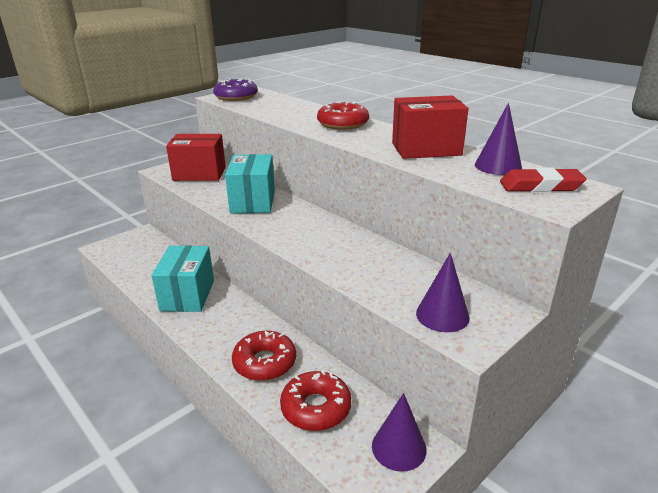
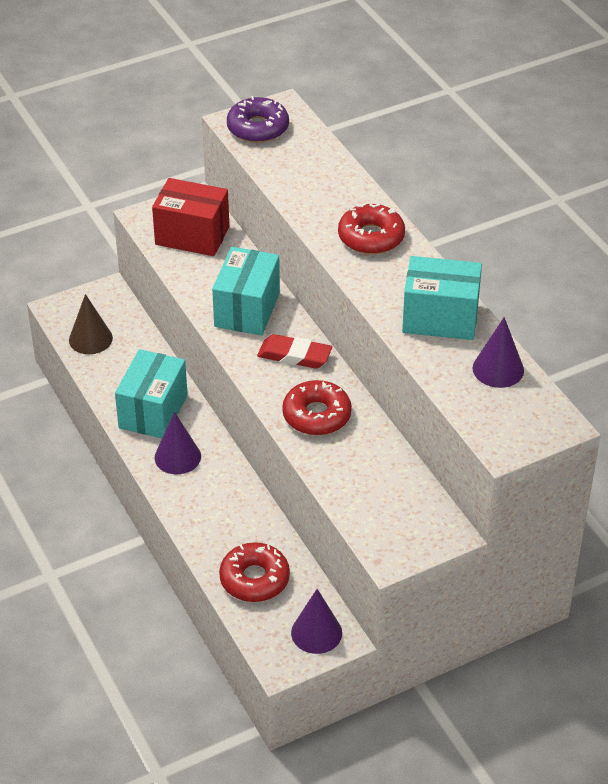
camera: 15 degrees right, 15 degrees up
red donut [232,331,296,381] -> red donut moved to [282,380,352,435]
red box [392,95,468,159] -> turquoise box [402,256,482,340]
purple cone [416,253,470,332] -> purple cone moved to [155,412,201,474]
red eraser [500,168,587,192] -> red eraser moved to [257,334,332,369]
none -> brown cone [69,294,113,354]

